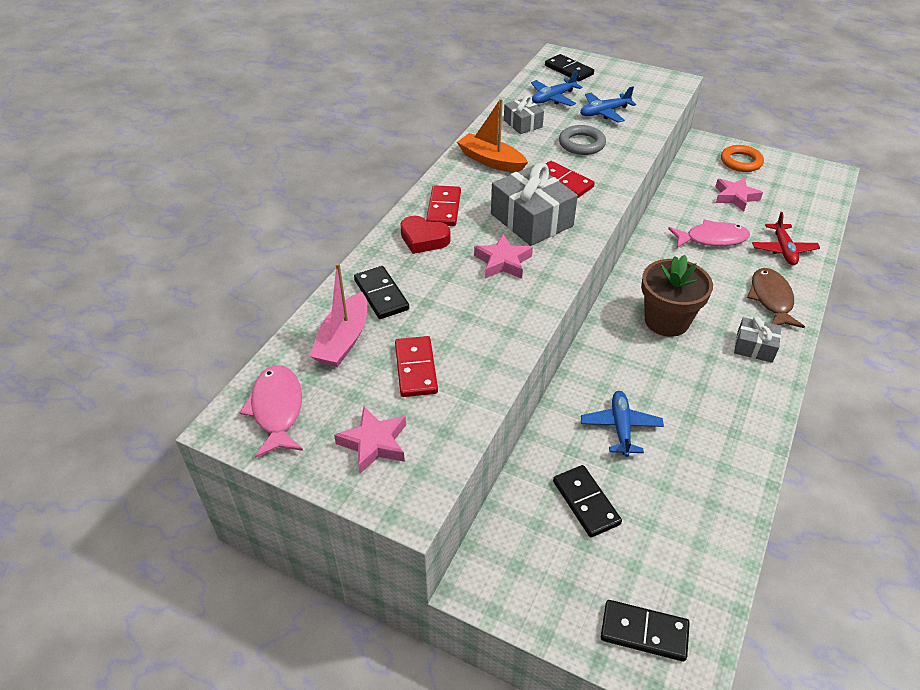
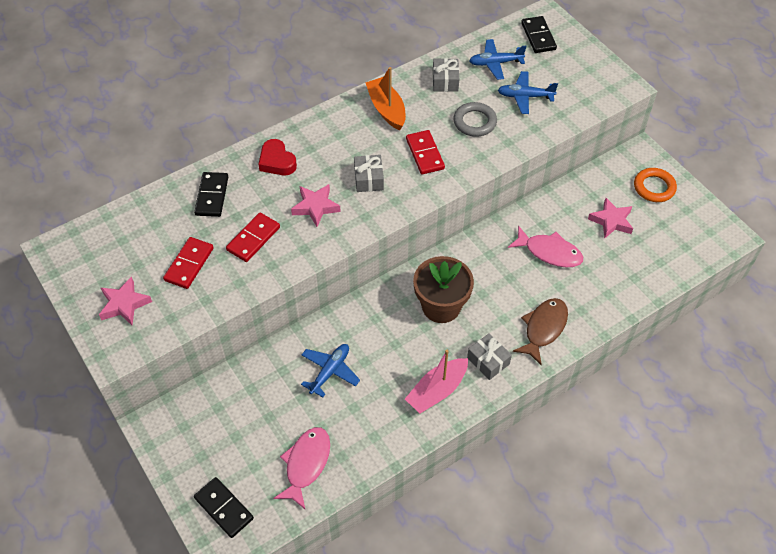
camera: 30 degrees right, 10 degrees up
pink fish [239,365,303,458] -> pink fish moved to [273,427,330,510]
pink boat [310,263,367,367] -> pink boat moved to [405,350,468,413]
red domino [426,185,461,226] -> red domino moved to [226,213,280,262]
grey gift [491,163,578,246] -> grey gift [354,155,384,192], size x0.56
black domino [553,465,622,537] -> none
red plane [752,212,820,265] -> none

